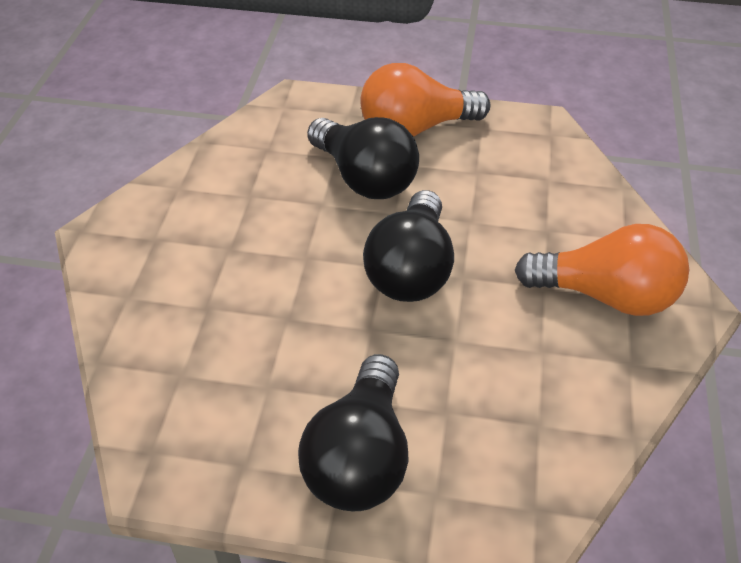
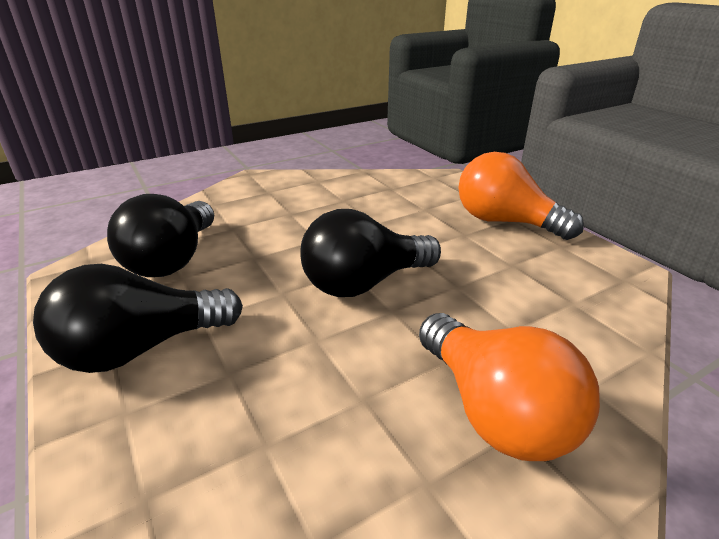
camera: 50 degrees right, 15 degrees down
black light bulb [307,117,419,199] -> black light bulb moved to [107,194,214,277]

